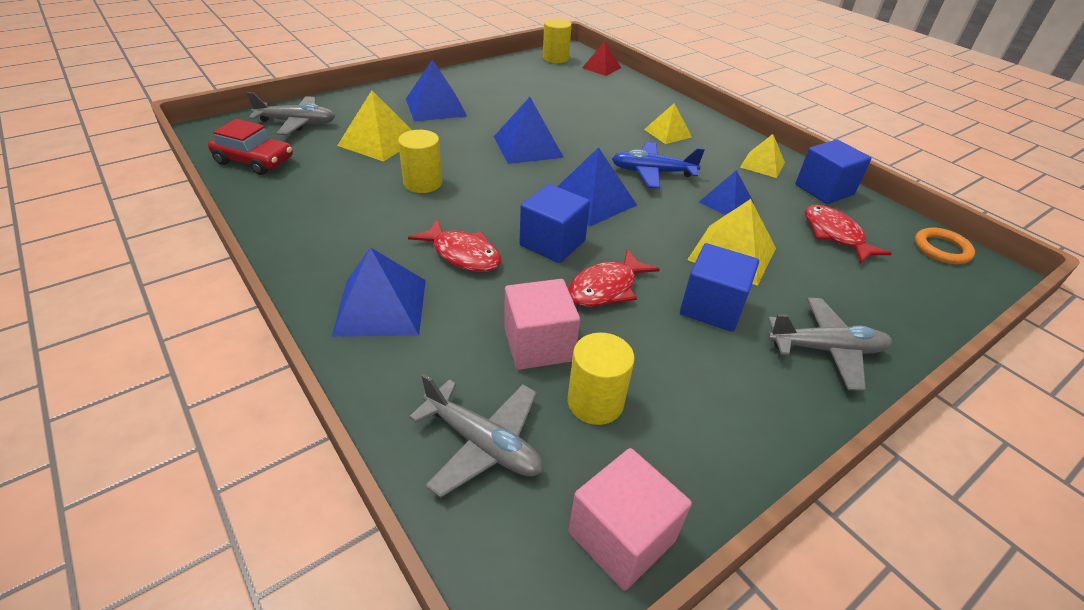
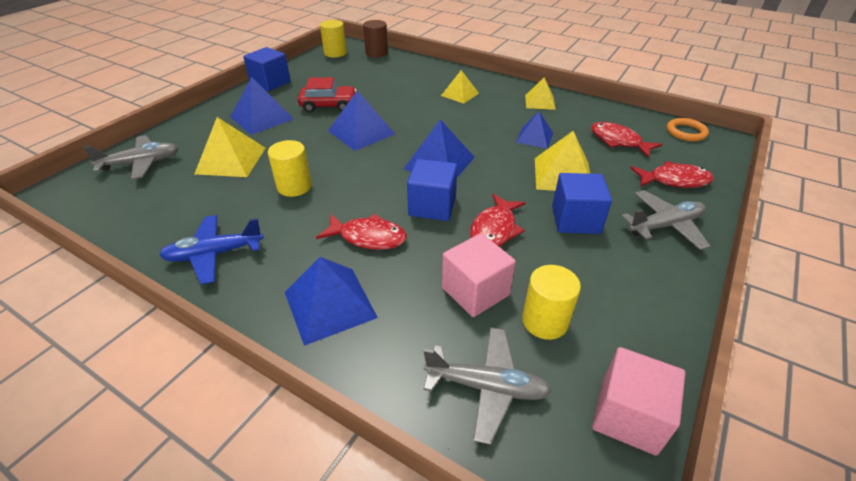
camera: 20 degrees left, 0 degrees up
red car [208,119,293,175] -> red car moved to [298,77,357,112]
red pyramid [582,41,621,76] -> brown cylinder [363,20,388,58]
blue plane [612,142,705,189] -> blue plane moved to [159,215,264,285]
blue cube [795,139,871,204] -> blue cube moved to [243,47,291,91]
none -> red fish [631,161,714,188]

